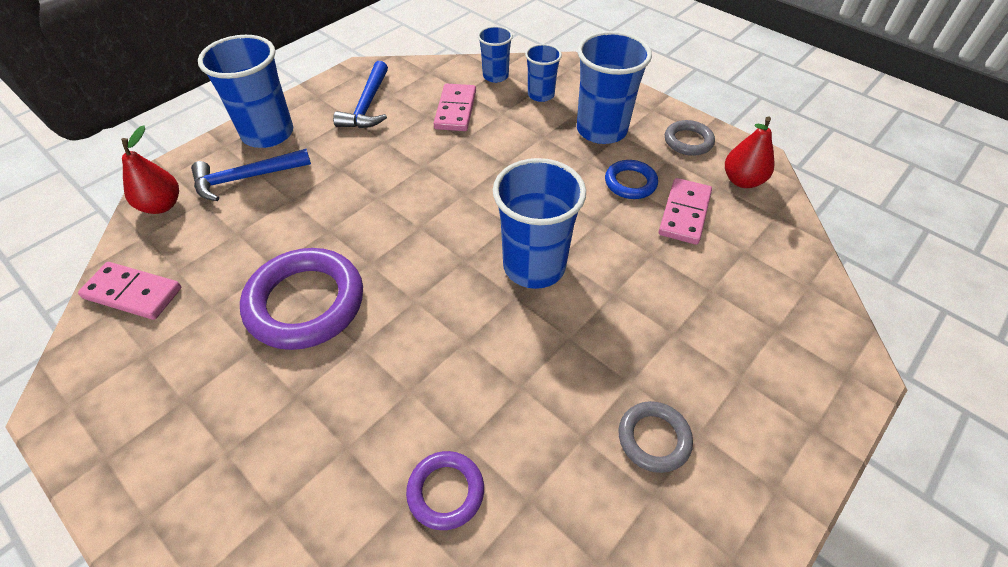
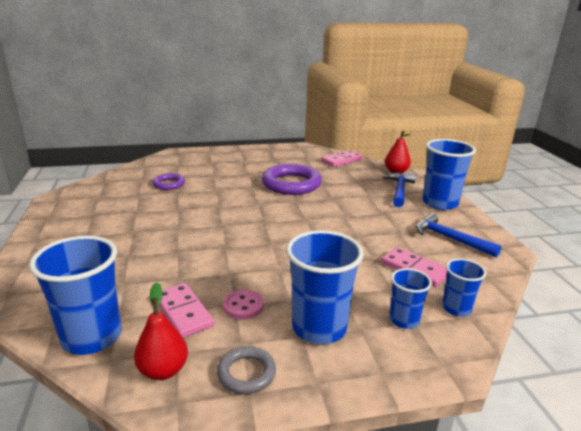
camera: 125 degrees right, 25 degrees down
blue cup [493,158,586,289] -> blue cup moved to [29,236,122,355]
blue ring [605,160,658,199] -> pink button [223,289,264,319]
grey ring [619,401,693,473] -> none

